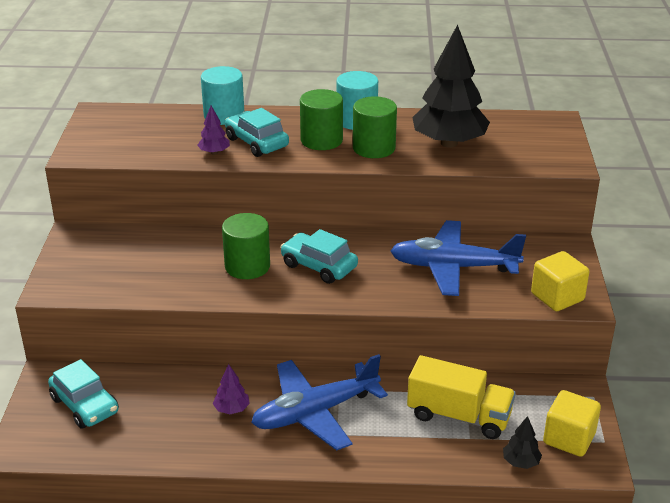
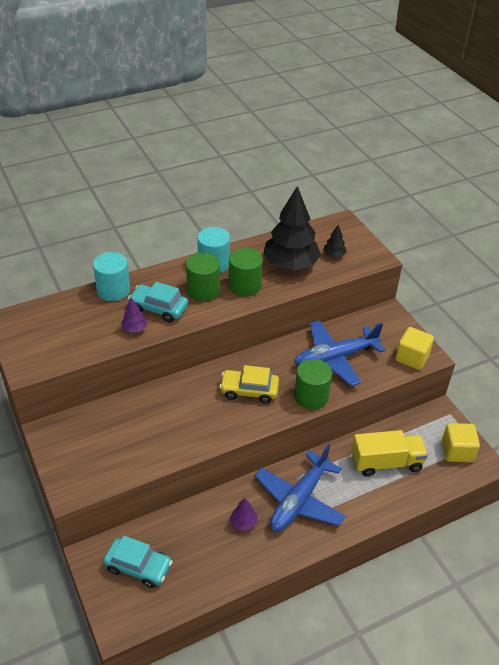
camera: 30 degrees left, 10 degrees up
green cylinder [222,213,270,279] -> green cylinder moved to [294,359,332,410]
turquoise car [280,229,358,284] -> yellow car [219,365,279,404]
black tree [503,416,542,469] -> black tree moved to [323,225,347,257]

